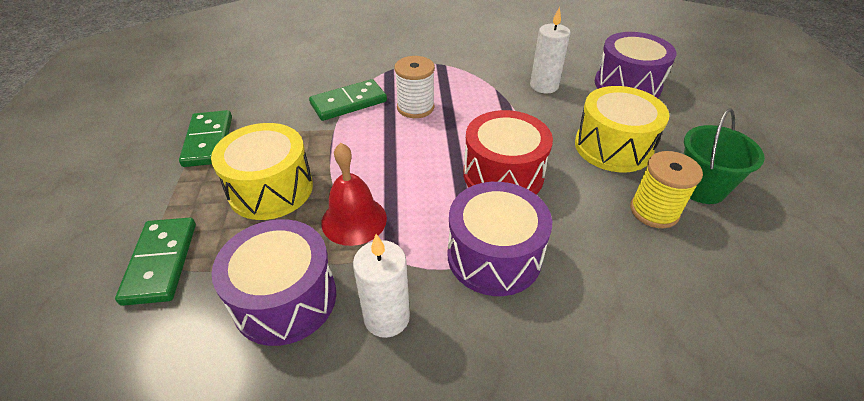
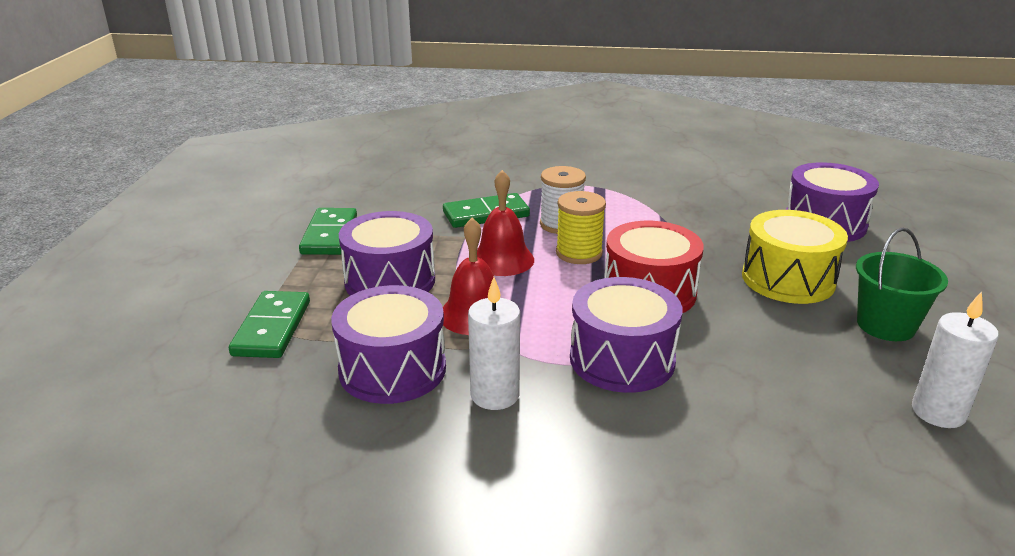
camera: 10 degrees right, 15 degrees down
yellow drum [211,123,313,220] -> purple drum [339,211,435,296]
white candle [530,7,571,93] -> white candle moved to [912,291,999,428]
yellow spool [630,151,703,228] -> yellow spool moved to [556,191,606,264]
none -> red bell [477,170,534,276]

